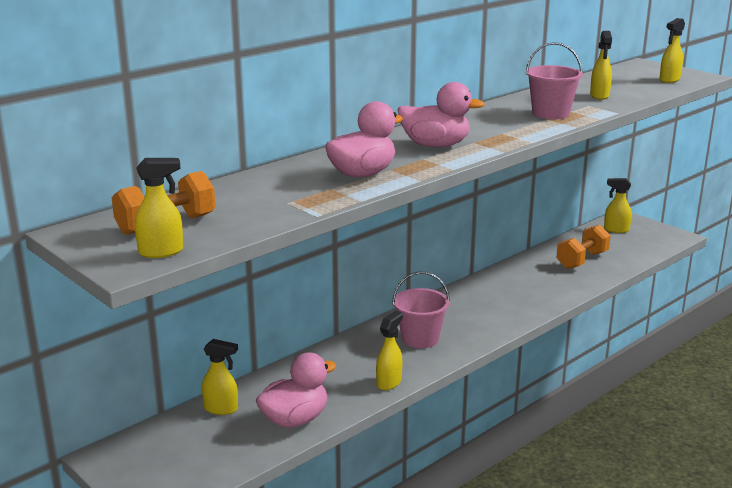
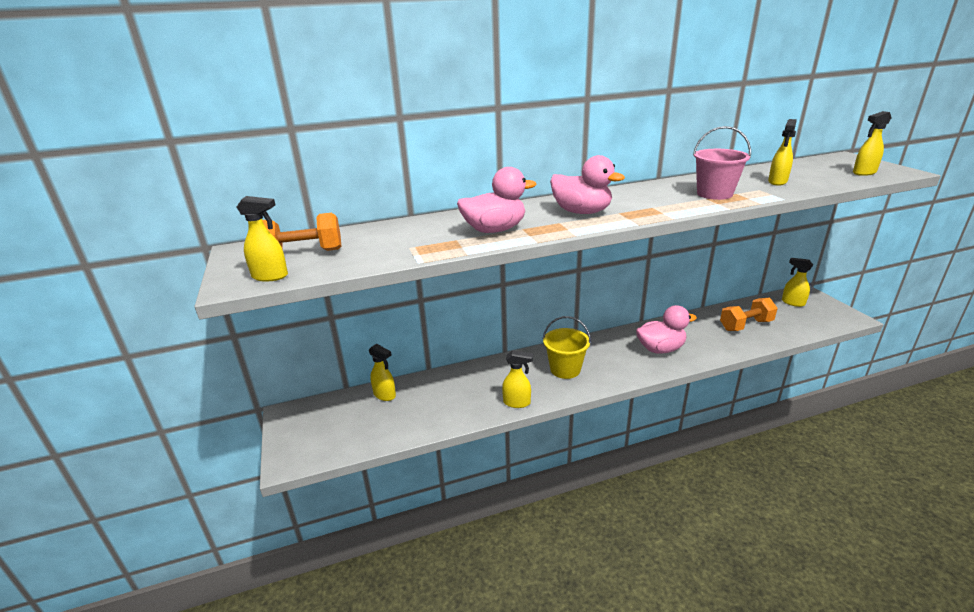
camera: 25 degrees right, 5 degrees up
pink duck [256,352,336,428] -> pink duck moved to [636,305,697,354]
yellow spray bottle [376,311,403,390] -> yellow spray bottle turned 45 degrees clockwise [502,350,533,408]
pink bucket [392,271,450,348] -> yellow bucket [543,316,591,379]

